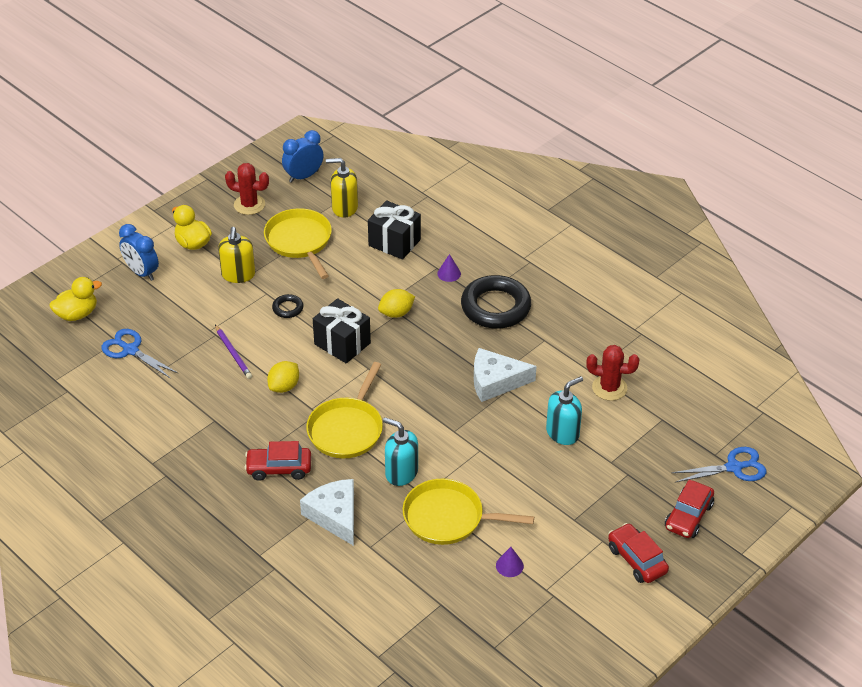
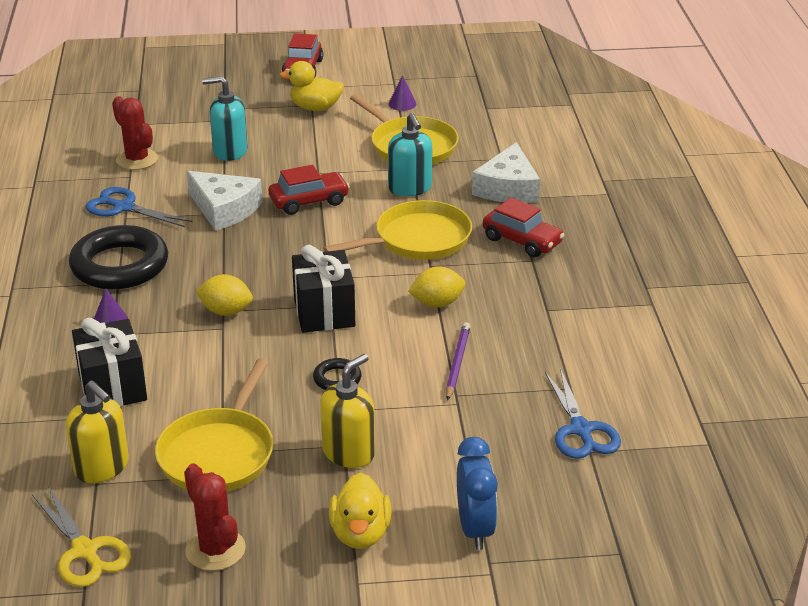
camera: 140 degrees left, 10 degrees down
yellow duck [49,277,102,321] -> yellow duck moved to [279,61,344,111]
blue clock [282,130,323,183] -> yellow scissors [32,486,131,587]
red car [665,479,714,538] -> red car moved to [269,165,350,215]
blue scissors [671,447,766,482] -> blue scissors moved to [85,187,193,227]

